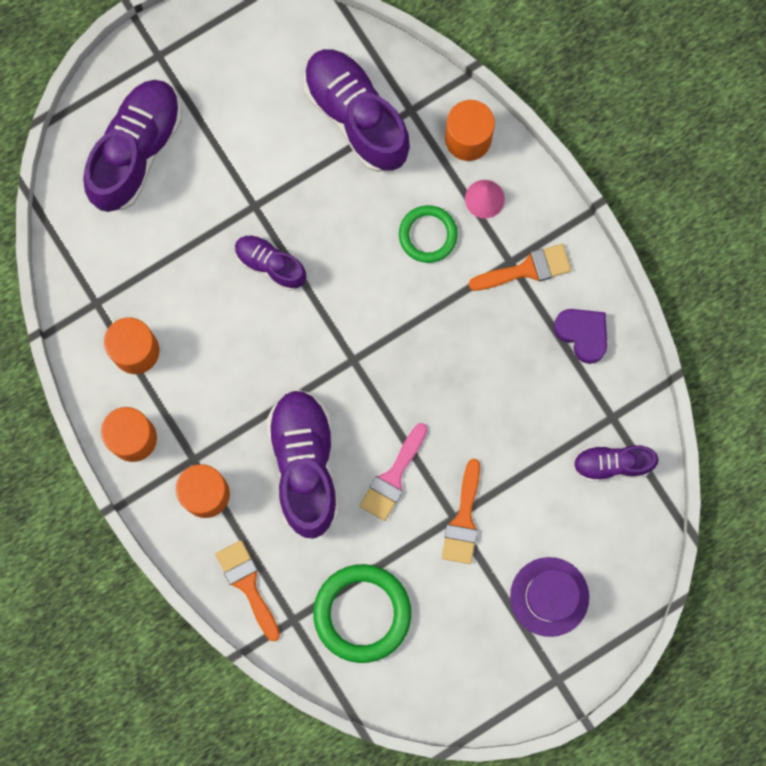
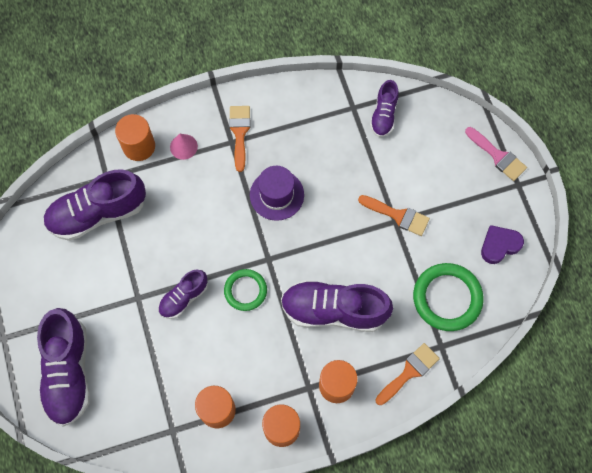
camera: 75 degrees left, 10 degrees down
purple shoe [83,80,182,212] -> purple shoe turned 135 degrees counterclockwise [37,308,90,427]
orange brush [215,540,280,642] -> orange brush turned 150 degrees clockwise [375,343,440,405]
pink brush [360,423,427,521] -> pink brush moved to [465,127,527,181]
green ring [399,205,458,263] -> green ring moved to [224,269,267,311]
purple hat [510,557,589,637] -> purple hat moved to [250,166,304,221]
purple heart [554,309,607,364] -> purple heart moved to [481,225,524,264]

